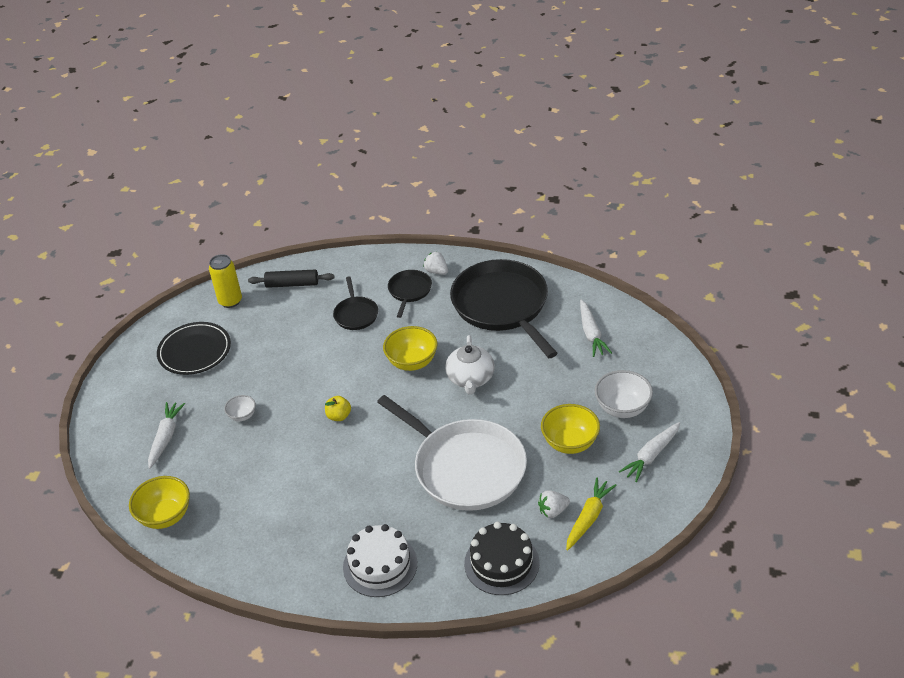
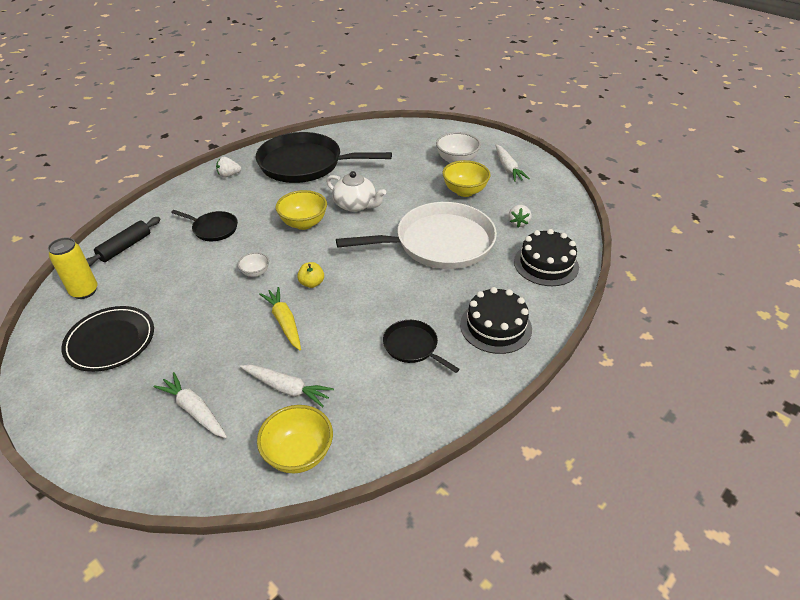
camera: 60 degrees left, 0 degrees up
white bowl [224,395,256,421] -> white bowl moved to [238,252,269,277]
white cake [343,524,417,597] -> black cake [460,287,532,354]
black pan [388,270,432,318] -> black pan moved to [383,320,460,373]
yellow carrot [566,477,617,551] -> yellow carrot moved to [259,287,301,350]
white carrot [580,300,612,357] -> white carrot moved to [240,365,334,407]

